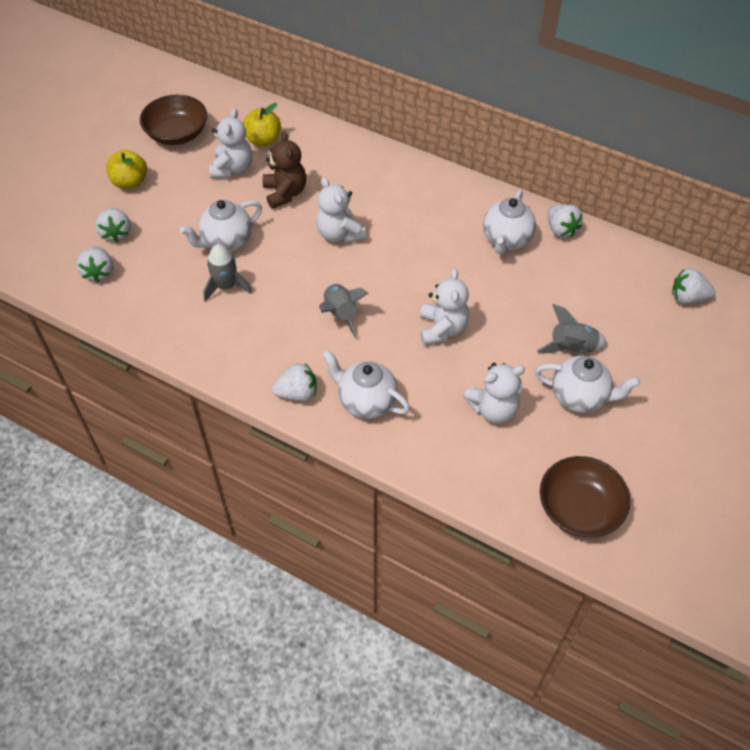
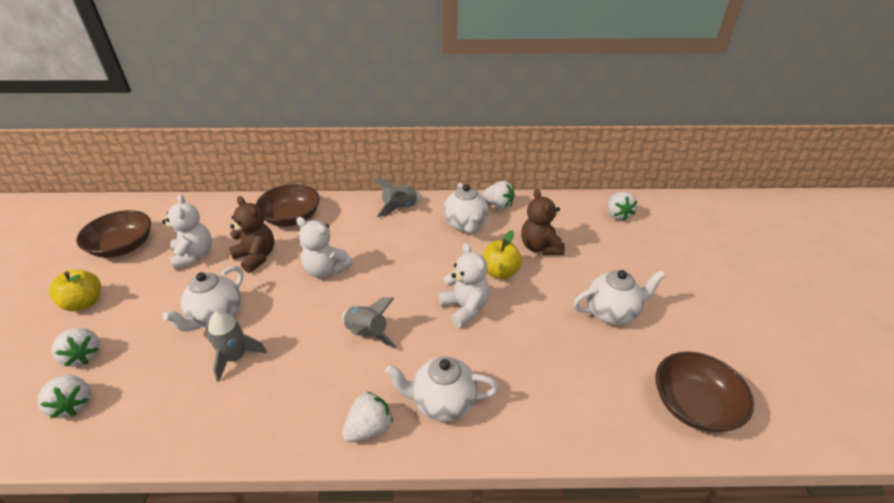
camera: 30 degrees left, 15 degrees down
yellow apple [243,103,281,146] -> yellow apple moved to [483,231,522,279]
white teddy bear [463,363,525,424] -> none
grey rocket [537,304,607,353] -> grey rocket moved to [374,178,422,217]
white strawberry [672,268,715,304] -> white strawberry turned 75 degrees counterclockwise [608,192,637,221]
none -> brown bowl [256,184,320,227]
none -> brown teddy bear [521,189,565,255]

